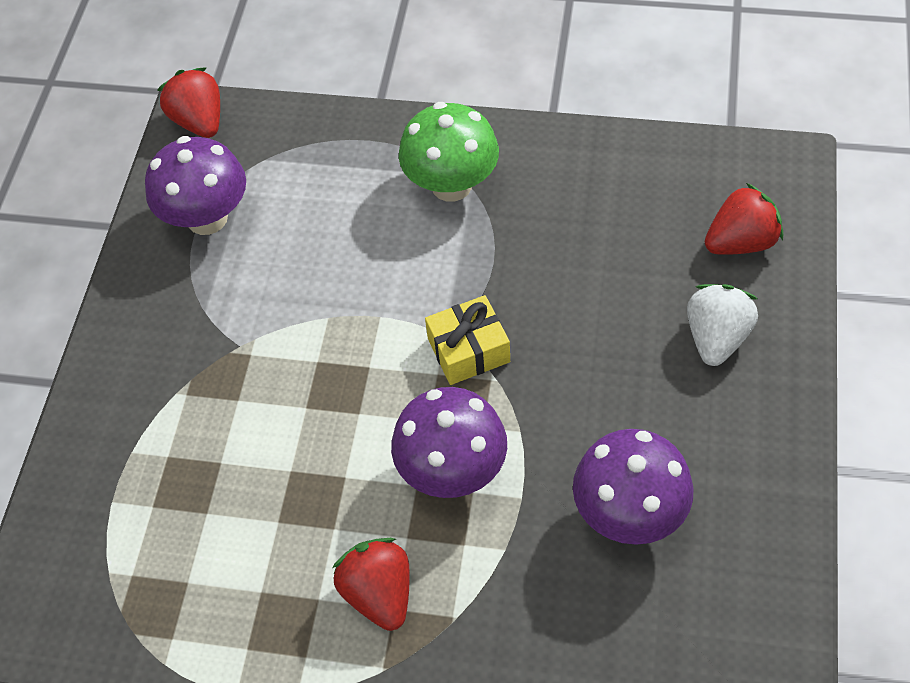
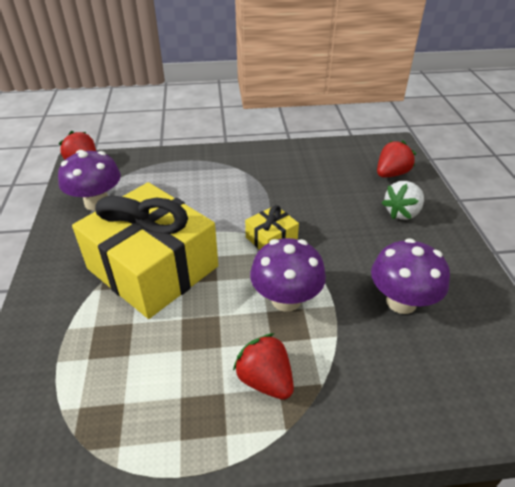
camera: 20 degrees left, 15 degrees down
green mushroom [399,102,499,202] -> none
white strawberry [687,284,758,366] -> white strawberry turned 135 degrees counterclockwise [382,181,424,220]
none -> yellow gift [72,182,218,319]

